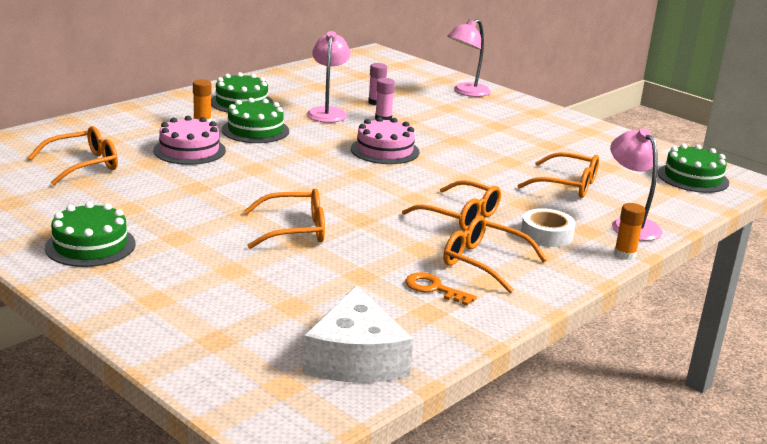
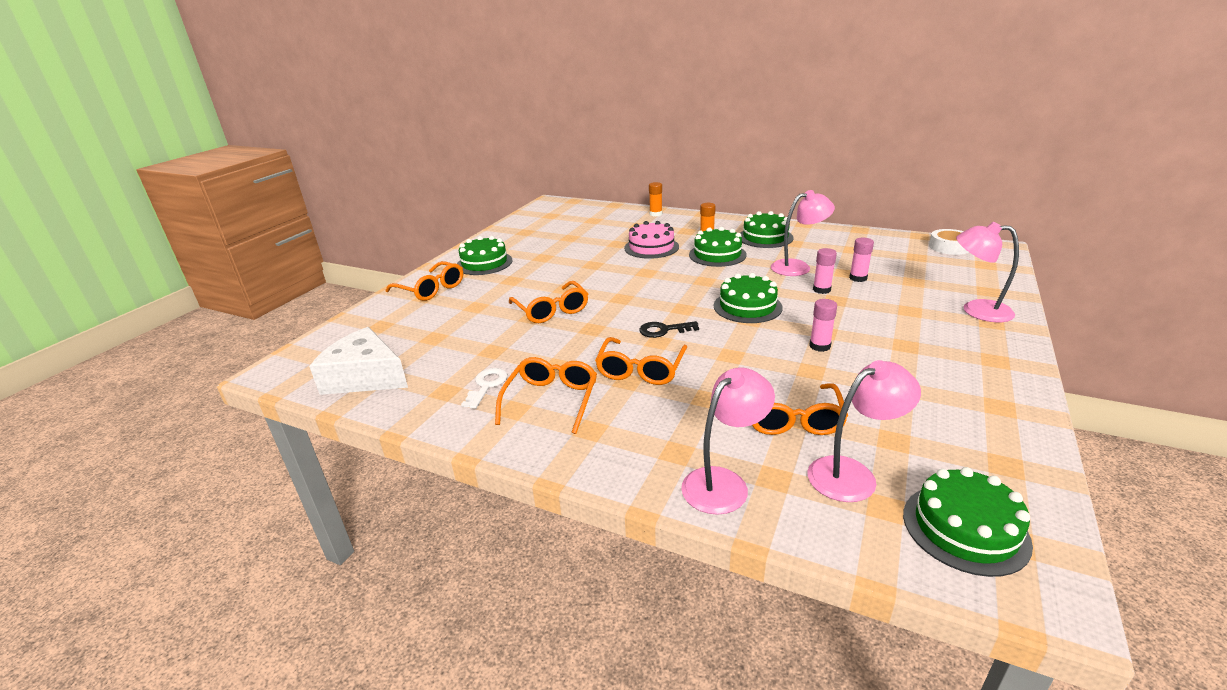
camera: 75 degrees right, 5 degrees up
orange glasses [28,126,118,186] -> orange glasses moved to [385,261,463,301]
white cheese [303,285,413,383] -> white cheese turned 45 degrees clockwise [309,327,408,395]
pink cake [351,117,419,164] -> green cake [714,273,783,323]
orange key [405,272,477,306] -> white key [461,368,507,409]
white tape [521,208,576,247] -> white tape moved to [929,229,969,255]
orange glue stick [614,203,645,260] -> orange glue stick moved to [649,182,662,216]
none -> black key [639,321,699,338]
none -> pink lamp [807,360,921,502]
none -> pink glue stick [809,299,837,352]

